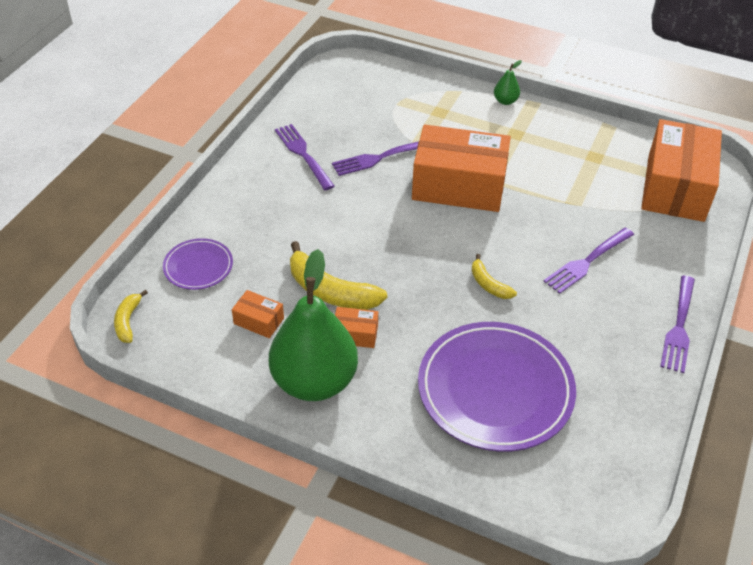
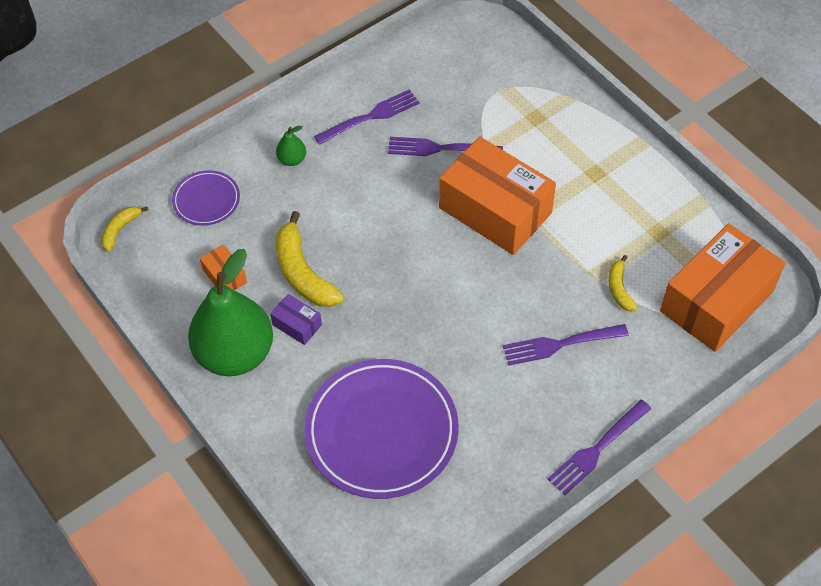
camera: 30 degrees right, 10 degrees up
purple fork [275,124,335,190] -> purple fork turned 60 degrees clockwise [314,89,420,145]
orange box [335,307,378,348] -> purple box [270,294,322,345]
yellow banana [471,254,517,299] -> yellow banana moved to [609,255,638,312]
green pear [494,60,522,105] -> green pear moved to [276,126,306,166]

